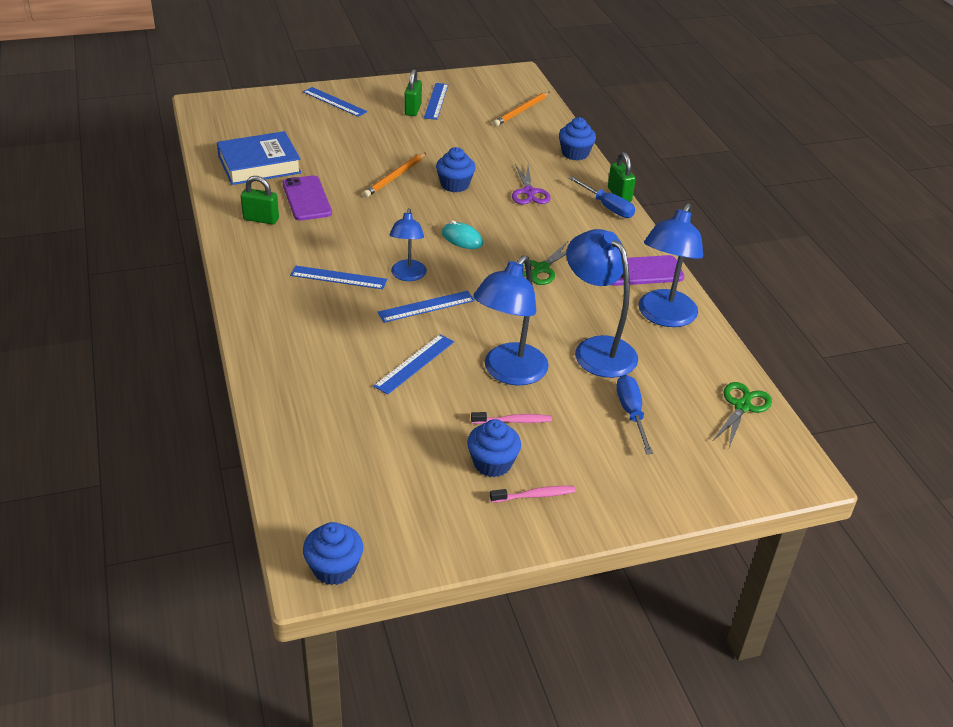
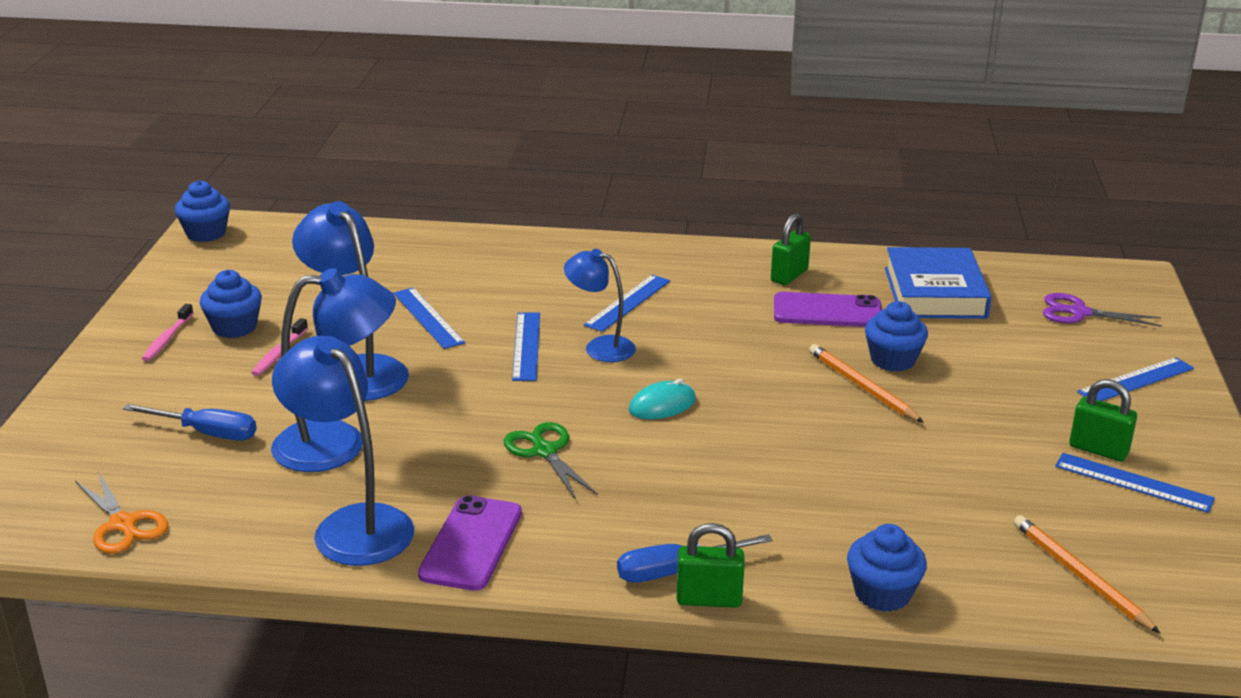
camera: 115 degrees right, 10 degrees down
blue cupcake [436,147,475,192] -> blue cupcake moved to [865,301,928,372]
purple scissors [512,164,551,205] -> purple scissors moved to [1043,293,1162,327]
green scissors [713,382,772,447] -> orange scissors [75,471,168,554]

